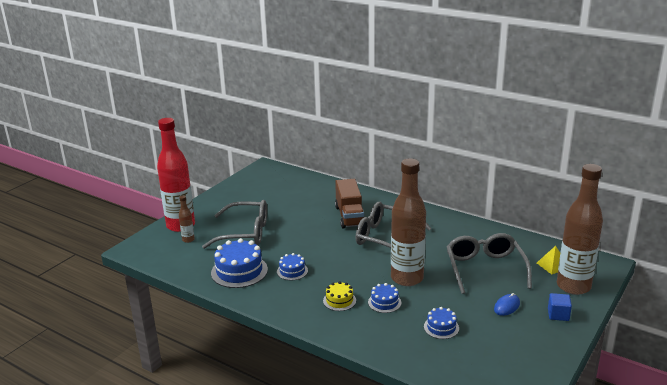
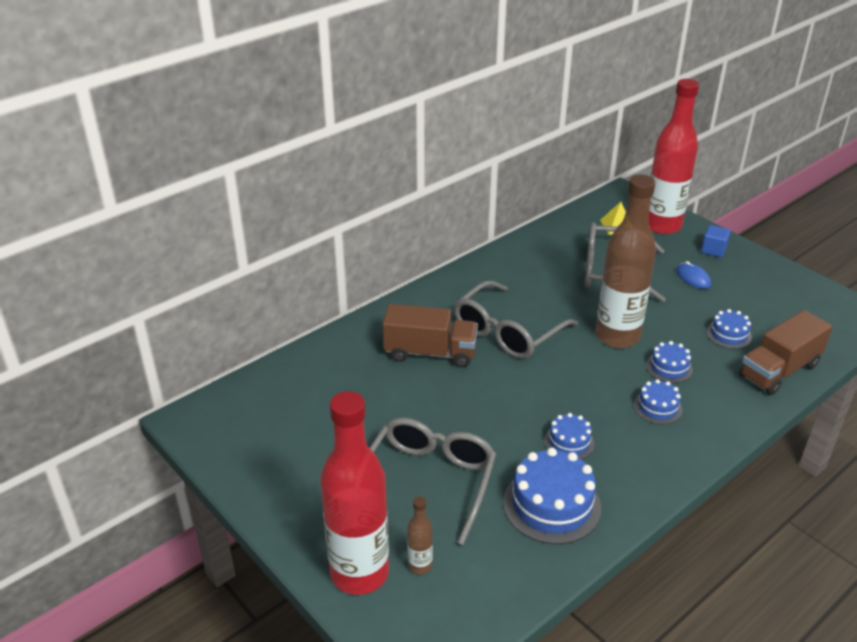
camera: 75 degrees left, 10 degrees up
yellow cake [323,281,356,311] -> blue cake [634,379,682,424]
brown bottle [557,164,603,295] -> red bottle [649,79,699,234]
none -> brown truck [739,310,832,395]

